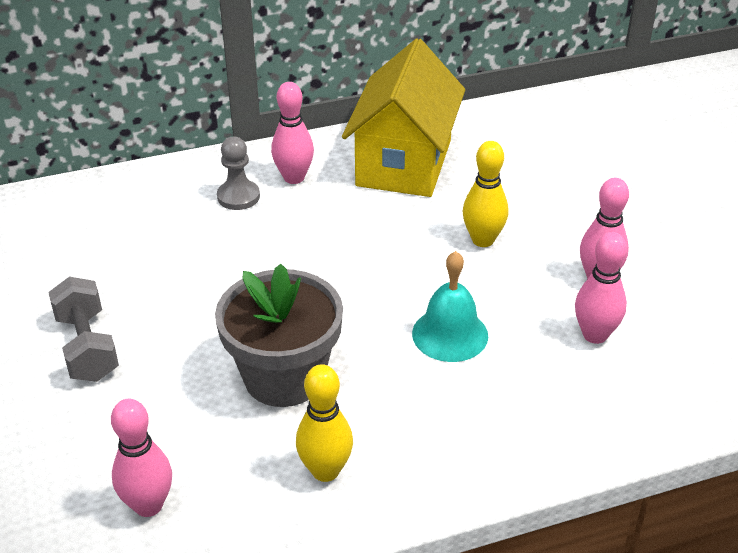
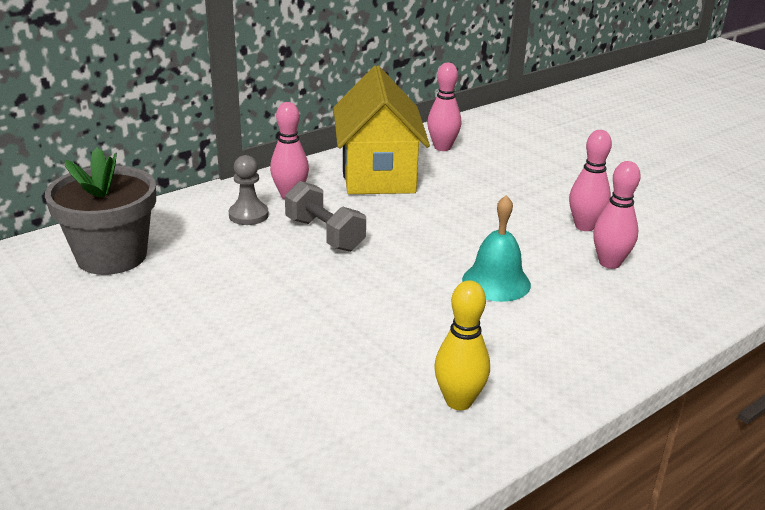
camera: 20 degrees left, 10 degrees down
grey dumbbell [48,276,119,382] -> grey dumbbell moved to [285,181,366,252]
pink bowling pin [111,399,172,517] -> pink bowling pin moved to [427,63,461,151]
grey flower pot [215,264,343,407] -> grey flower pot moved to [45,147,156,275]
yellow bowling pin [463,141,508,247] -> none

